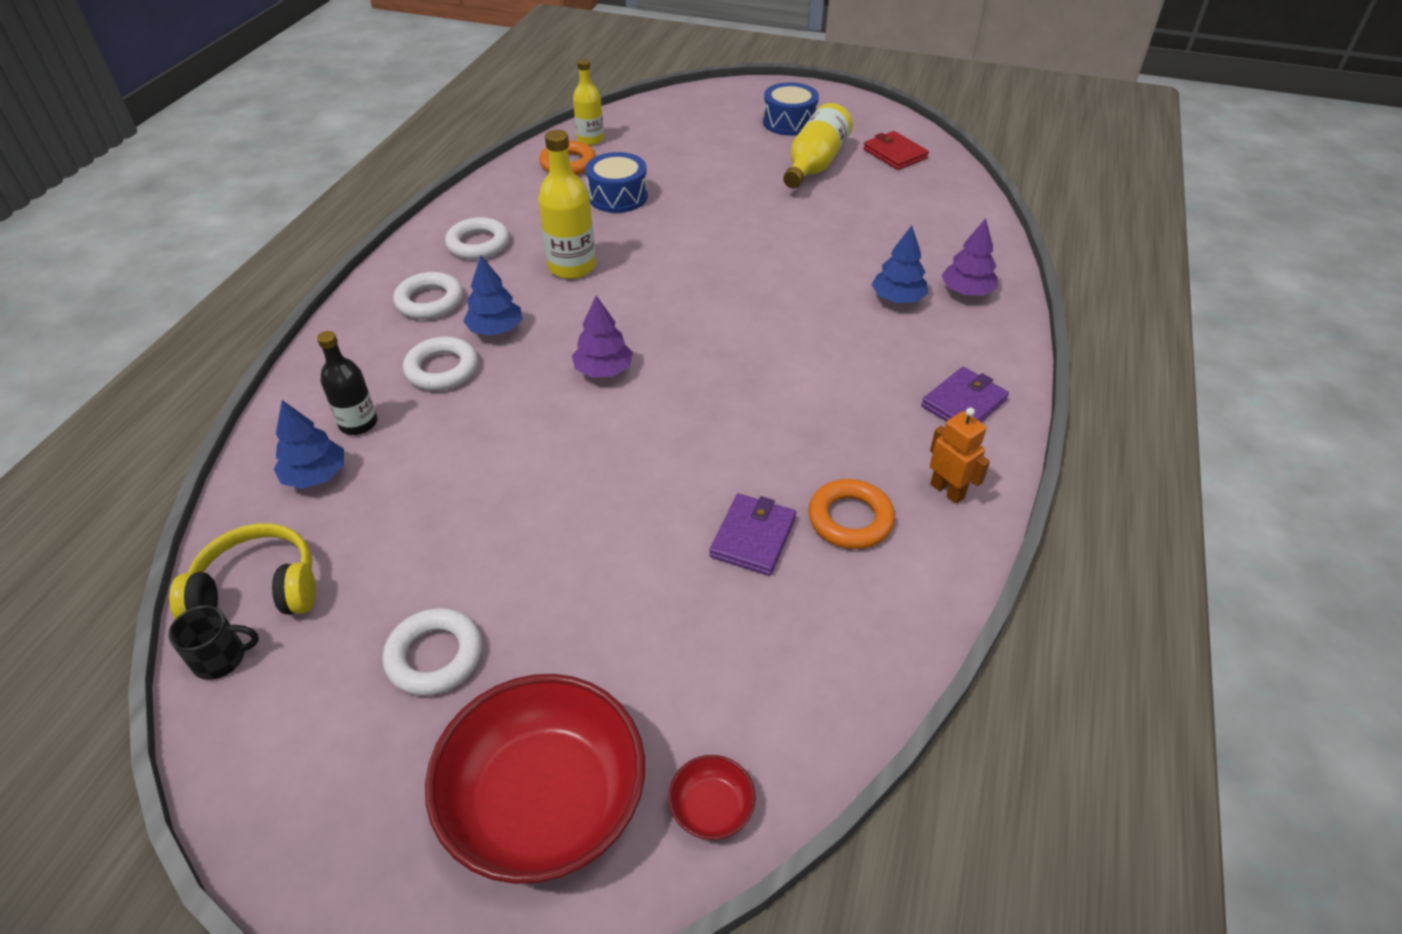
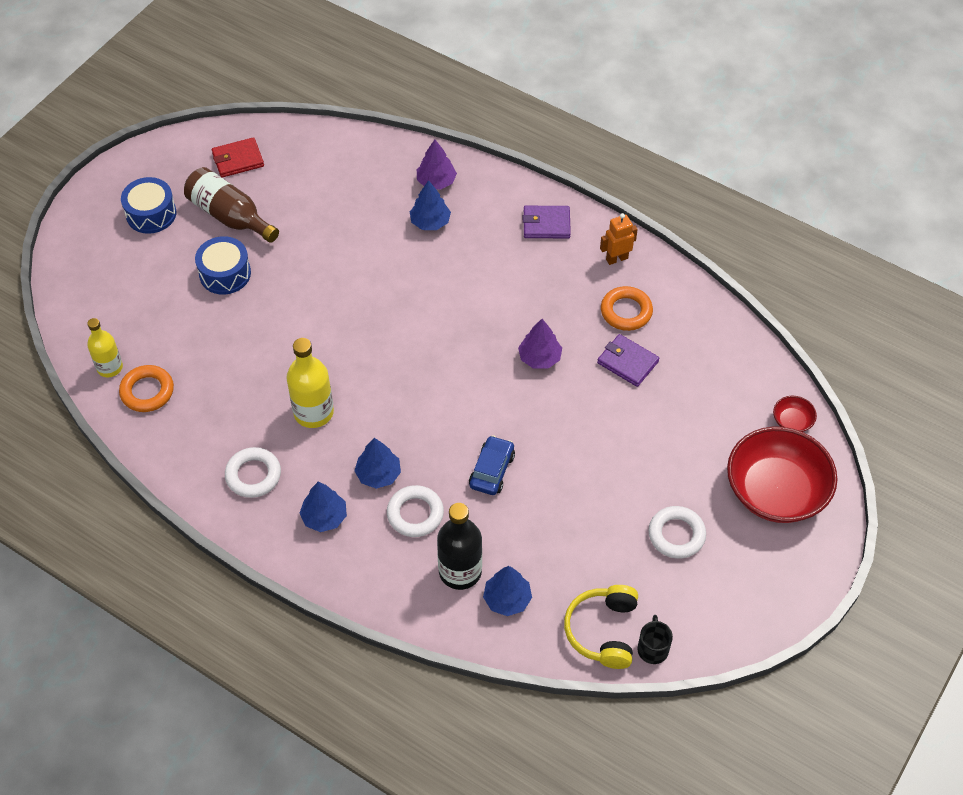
camera: 75 degrees left, 10 degrees up
black bottle [317,331,377,435] -> black bottle [437,503,482,590], size x1.51
white ring [393,272,463,319] -> blue tree [299,482,347,532]
purple tree [572,295,633,378] -> purple tree moved to [518,319,562,369]
blue drum [585,152,648,213] -> blue drum moved to [195,236,251,295]
yellow bottle [783,103,853,188] -> brown bottle [184,167,279,243]
purple wallet [921,367,1009,422] -> purple wallet turned 60 degrees counterclockwise [523,206,571,238]
none -> blue car [469,435,515,495]

